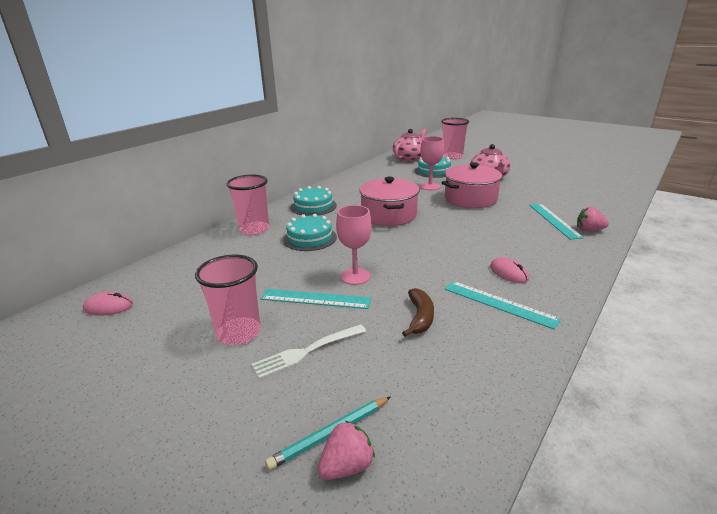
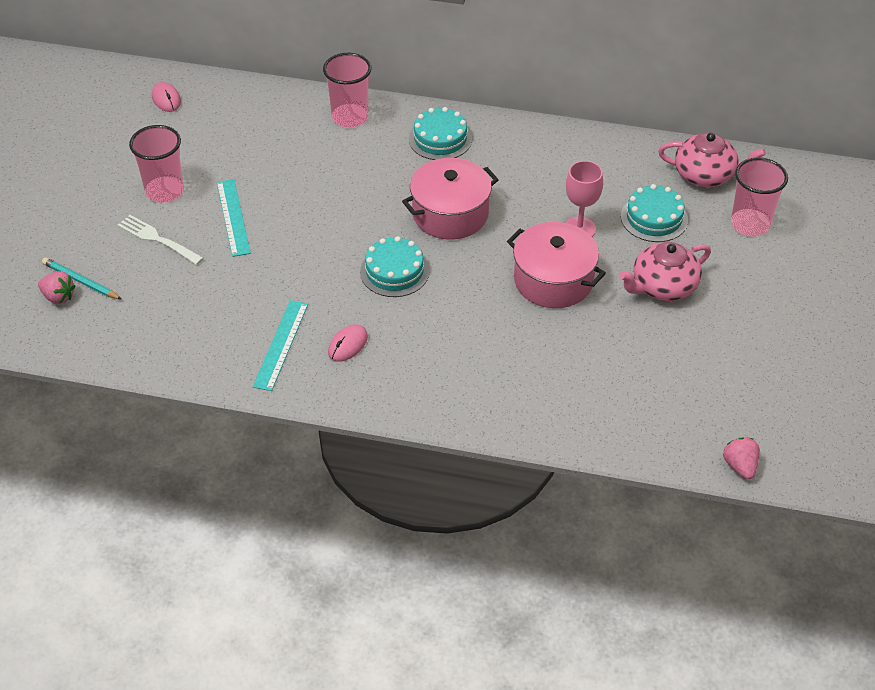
camera: 65 degrees right, 20 degrees up
turquoise cake [283,214,337,251] -> turquoise cake moved to [360,236,430,297]
pink goblet [336,205,372,285] -> none
brown banana [402,288,434,337] -> none
turquoise ruler [529,204,584,240] -> none
pink strawberry [577,207,609,231] -> pink strawberry moved to [723,438,760,480]

